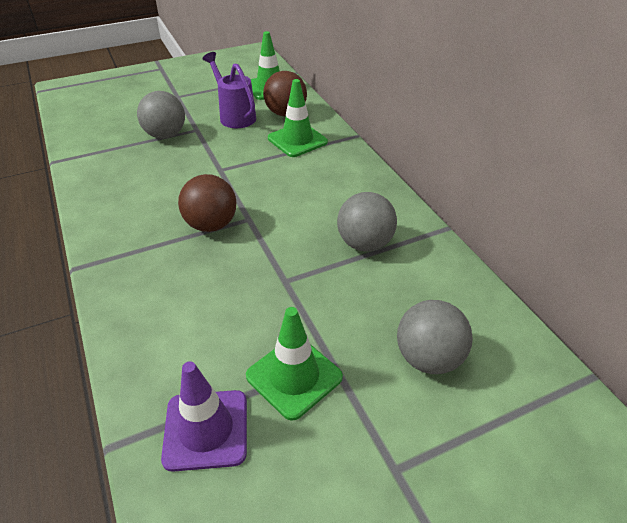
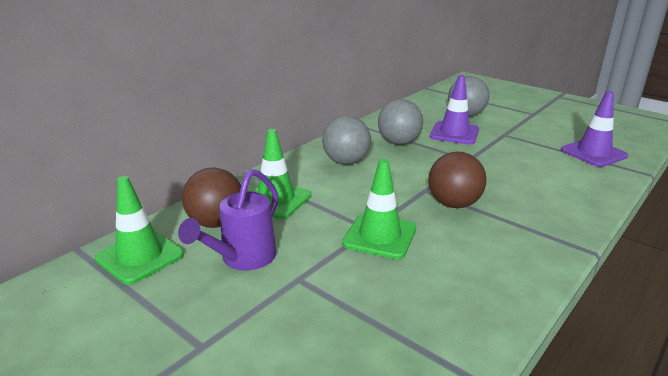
camera: 115 degrees left, 15 degrees down
grey ball [137,91,185,139] -> grey ball moved to [322,116,371,165]
green traffic cone [246,307,343,421] -> green traffic cone moved to [342,159,416,259]
none -> purple traffic cone [430,75,479,145]

